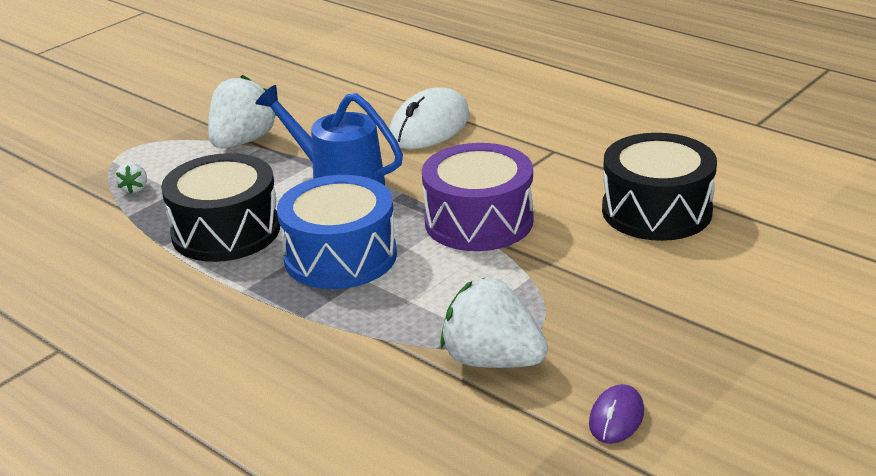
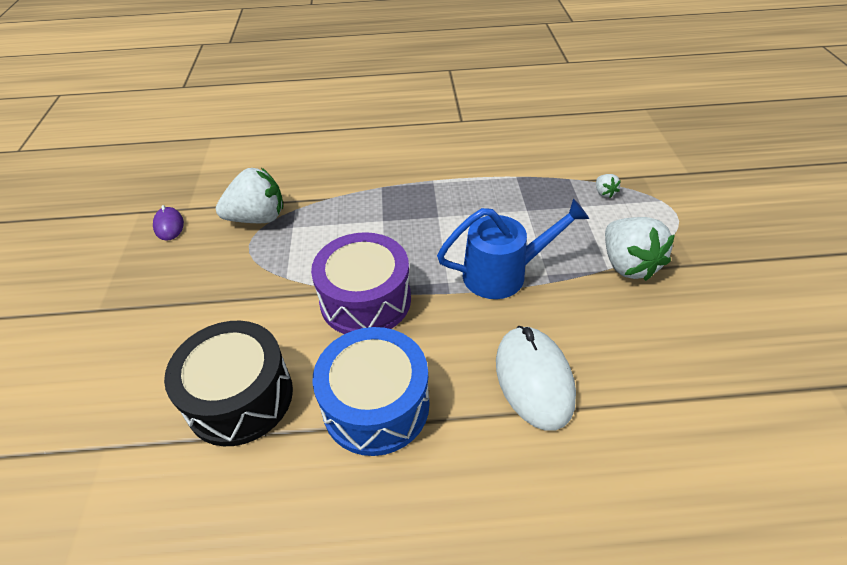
camera: 135 degrees right, 15 degrees up
white strawberry [115,162,147,194] -> white strawberry turned 150 degrees counterclockwise [596,174,621,198]
black drum [161,153,280,262] -> none
blue drum [277,175,397,289] -> blue drum moved to [313,327,429,456]

